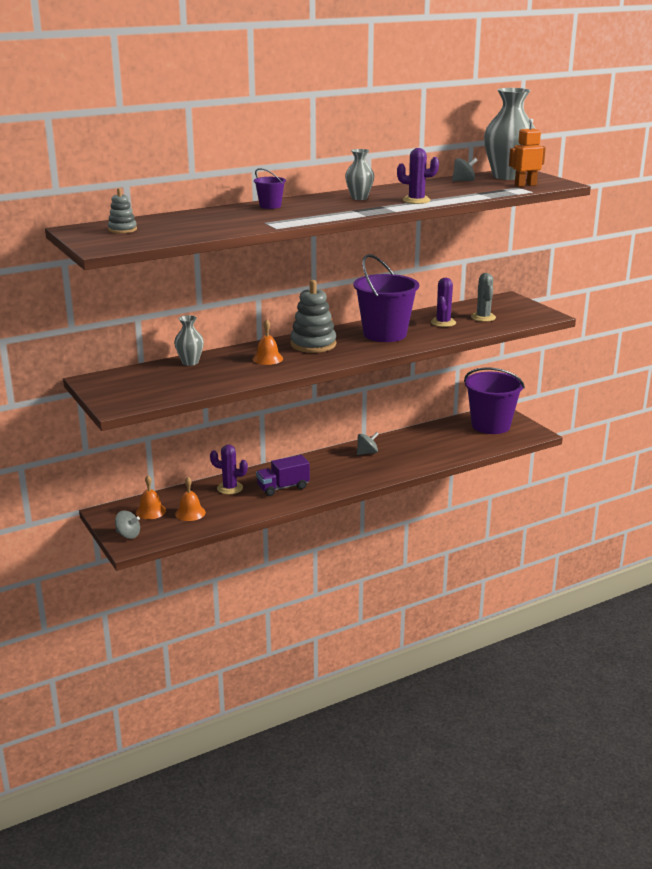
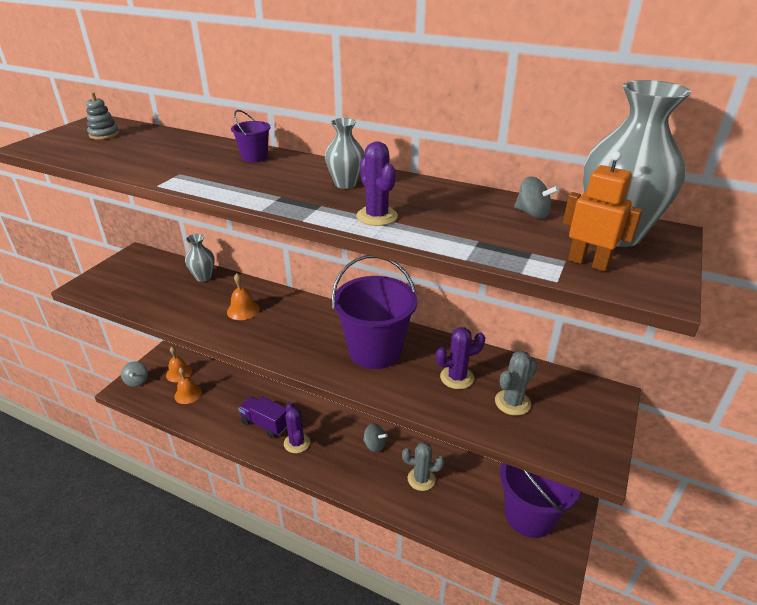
camera: 55 degrees right, 10 degrees up
purple cactus [210,445,248,494] -> purple cactus moved to [284,403,310,453]
grey stacking toy [290,280,336,353] -> none
none -> grey cactus [402,442,444,491]

